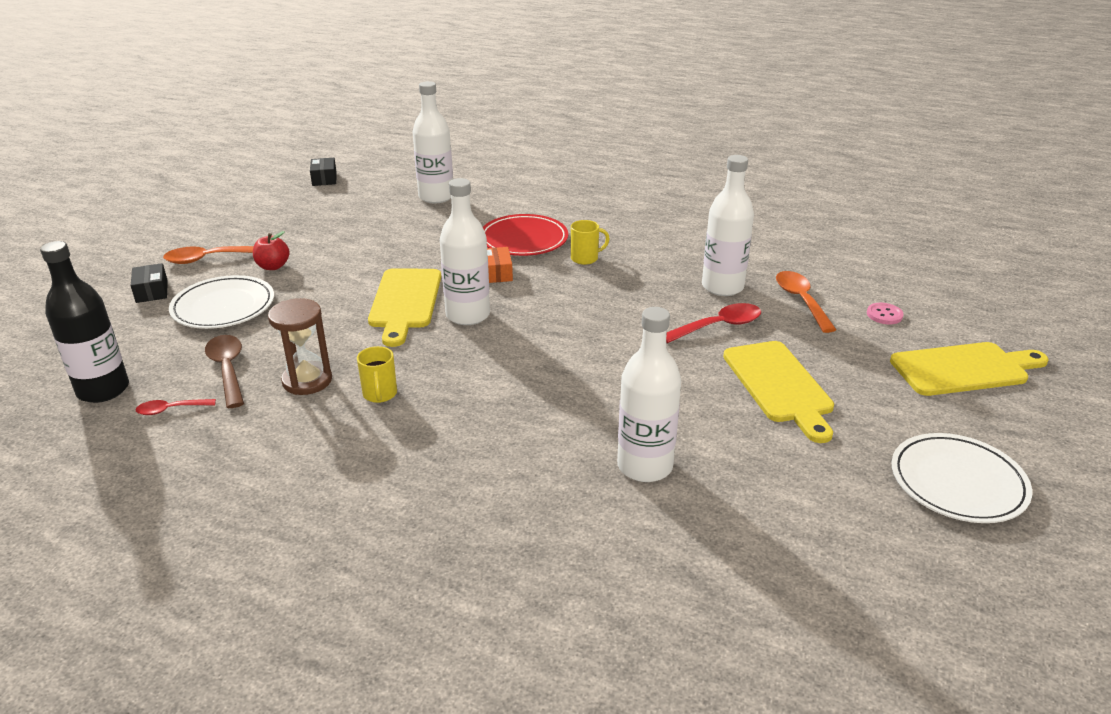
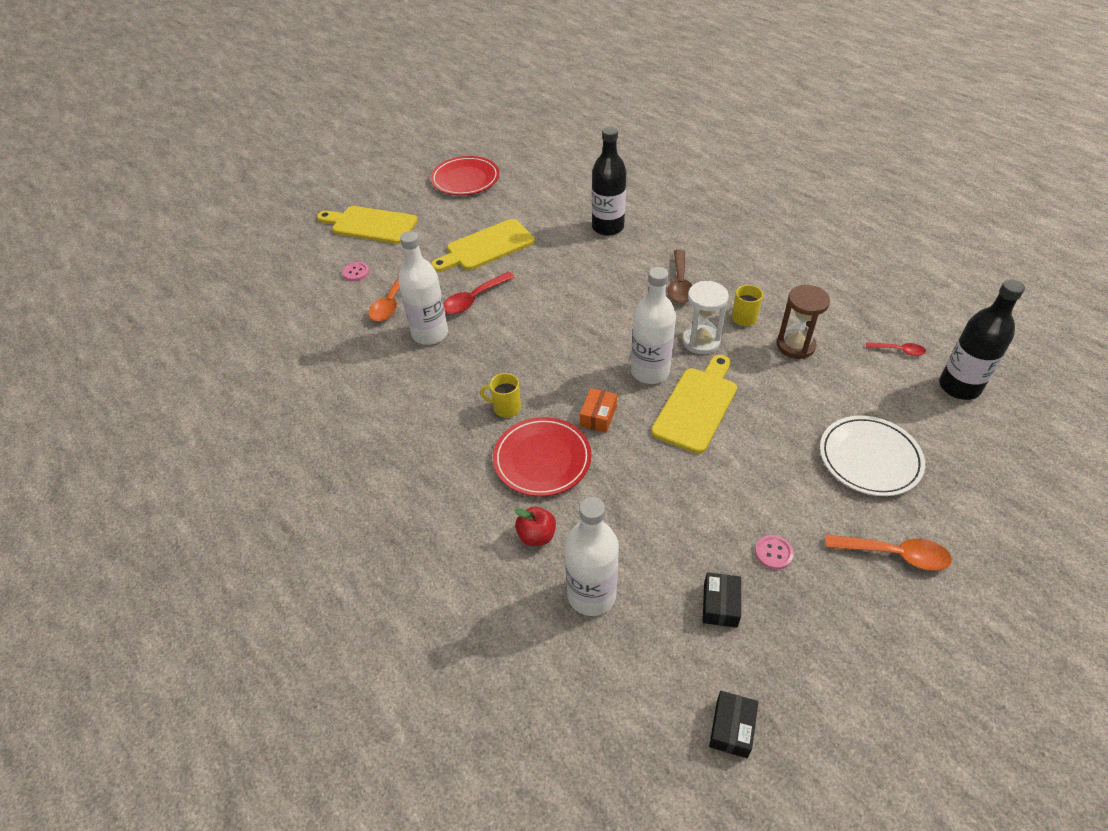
camera: 150 degrees left, 15 degrees up
black box [131,263,168,303] -> black box moved to [703,572,741,628]
brown spoon [205,335,244,408] -> brown spoon moved to [668,250,692,303]
red apple [253,231,290,270] -> red apple moved to [515,507,556,546]
white bottle [617,307,681,482] -> black bottle [592,127,626,236]
red spoon [666,303,761,343] -> red spoon turned 45 degrees counterclockwise [443,272,515,314]
yellow cutting board [723,341,834,443] -> yellow cutting board turned 135 degrees counterclockwise [431,219,535,272]
white plate [892,433,1032,523] -> red plate [431,156,499,195]
none -> white hourglass [682,281,729,354]
none -> pink button [755,535,794,570]

